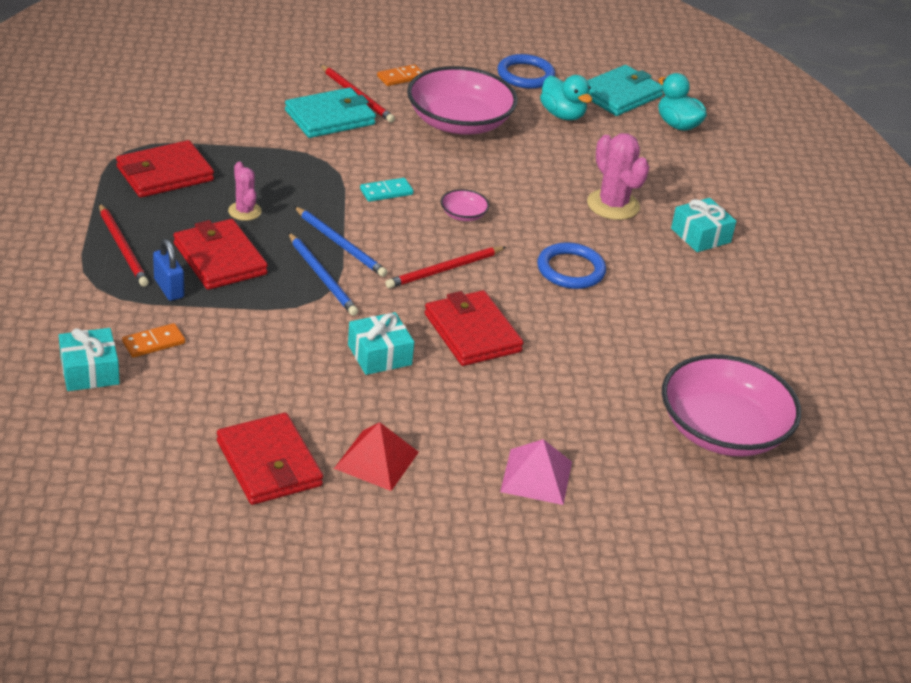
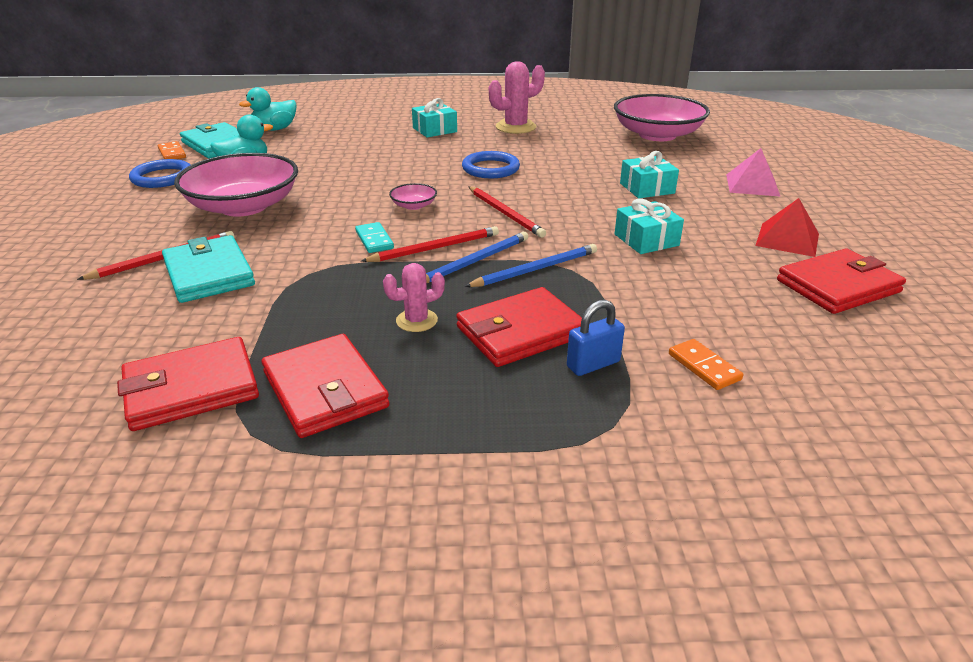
camera: 85 degrees left, 5 degrees down
turquoise gift [59,328,120,391] -> turquoise gift moved to [620,151,679,198]
red pencil [99,203,149,287] -> red pencil moved to [361,226,499,262]
orange domino [377,64,422,86] -> orange domino moved to [158,141,186,159]
red wallet [425,290,524,366] -> red wallet moved to [117,337,259,431]
pink cactus [587,133,649,220] -> pink cactus moved to [489,61,545,134]

